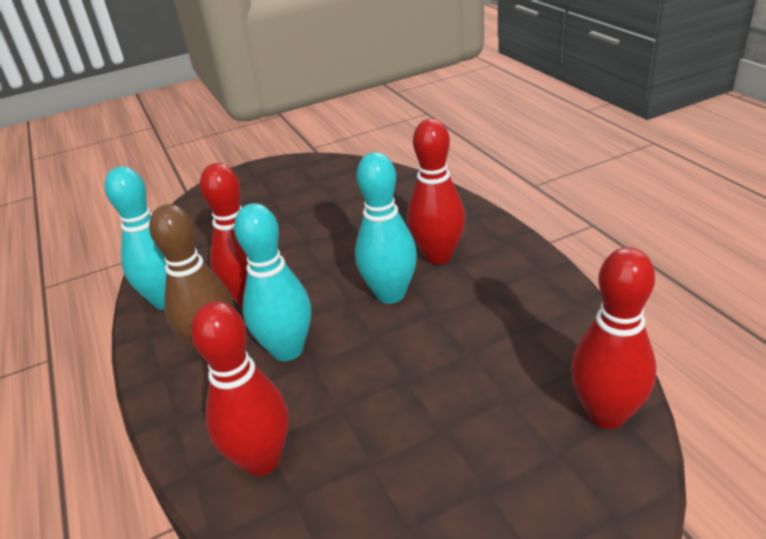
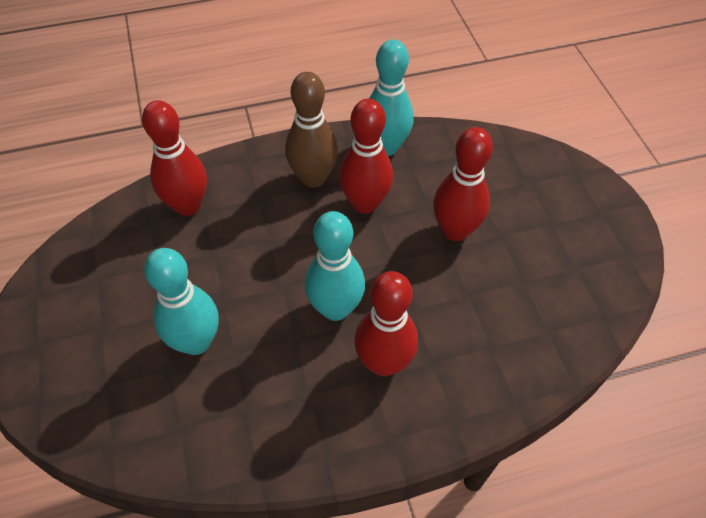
camera: 95 degrees right, 20 degrees up
turquoise bowling pin [234,203,311,361] -> turquoise bowling pin moved to [144,248,219,355]
red bowling pin [571,247,656,429] -> red bowling pin moved to [433,127,493,241]

